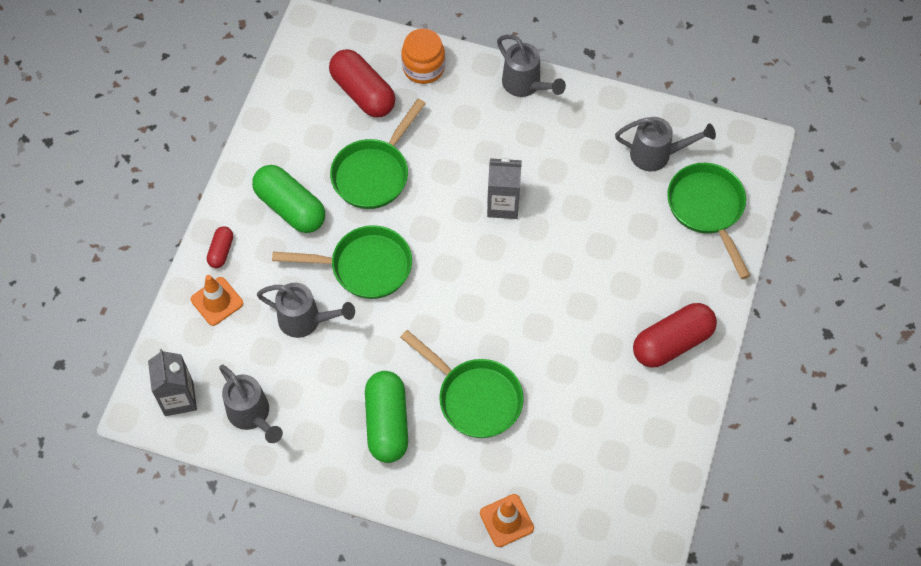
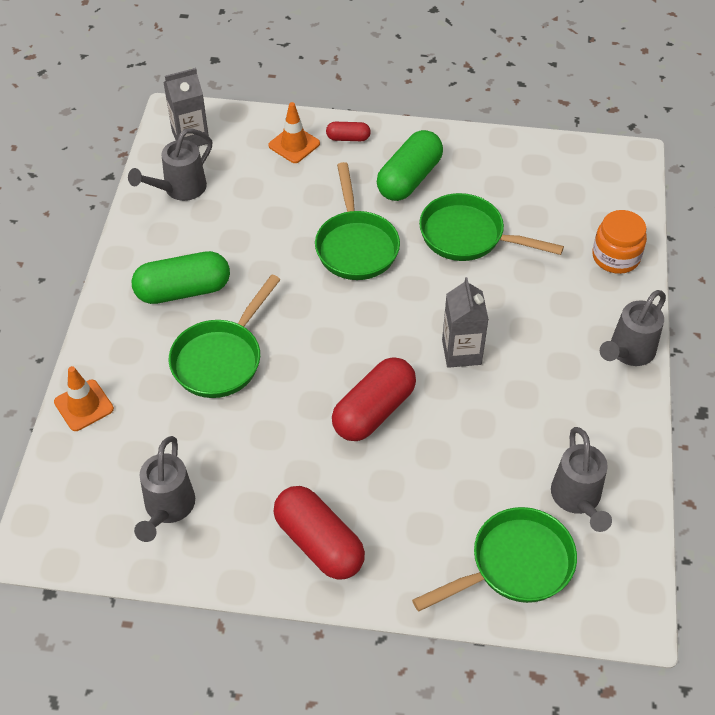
camera: 80 degrees right, 10 degrees down
grey watering can [257,283,355,338] -> grey watering can moved to [134,436,195,542]
red capsule [329,49,395,117] -> red capsule moved to [332,357,416,441]

